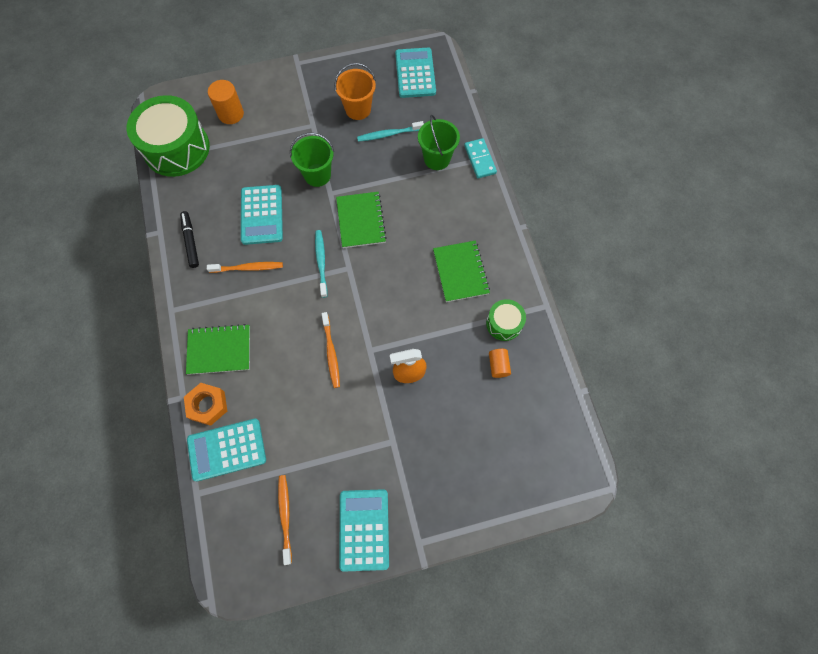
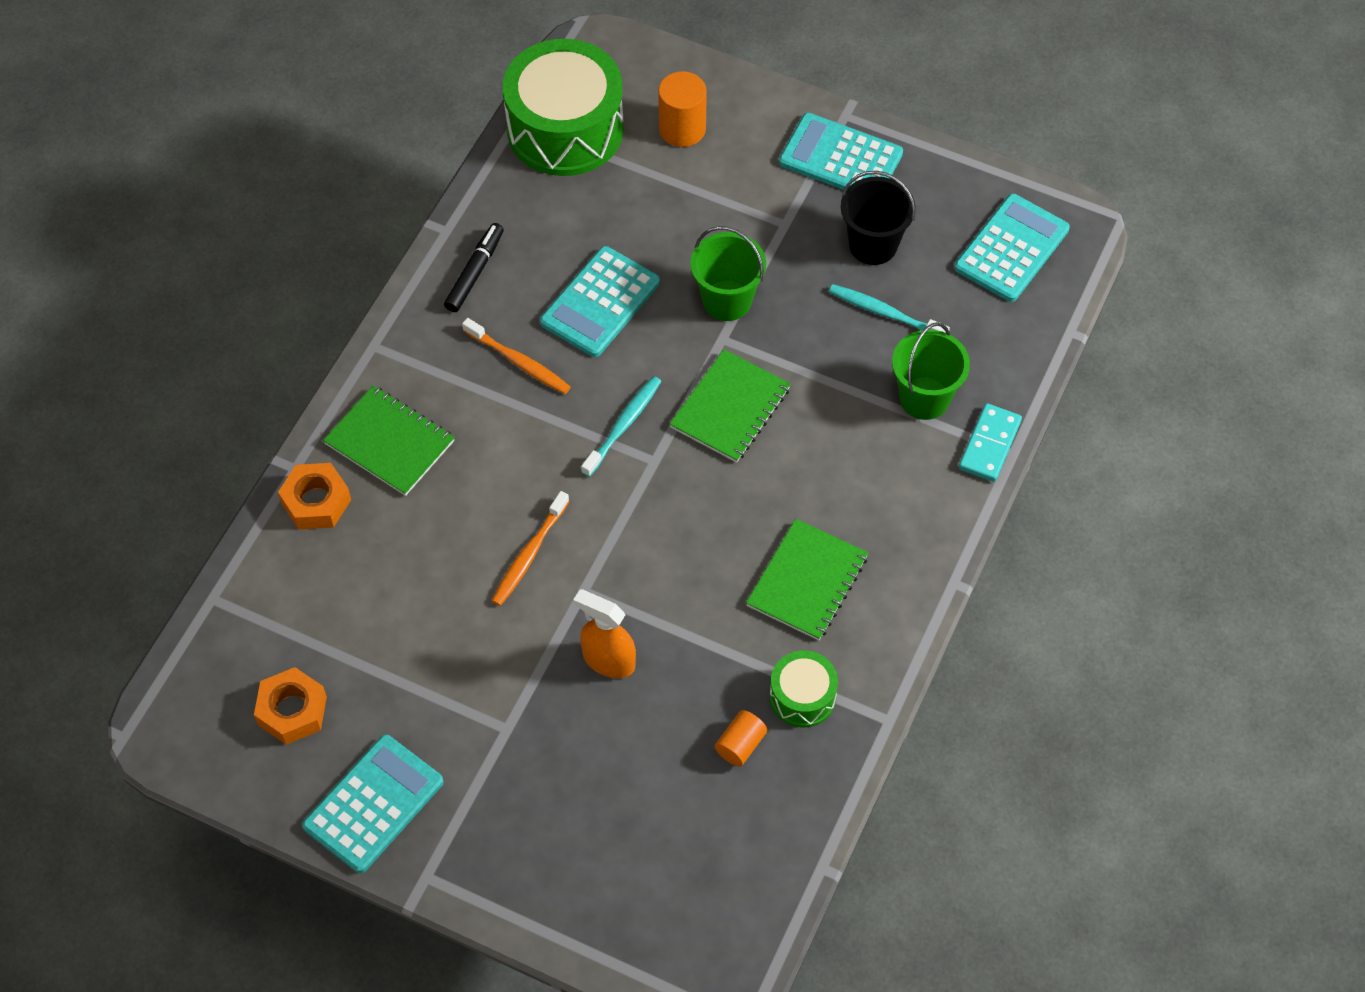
camera: 40 degrees right, 10 degrees down
turquoise calculator [187,418,266,481] -> turquoise calculator moved to [779,113,903,190]
orange toothbrush [278,475,292,565] -> orange nut [254,667,327,745]
orange bucket [334,63,376,120] -> black bucket [841,171,916,265]

